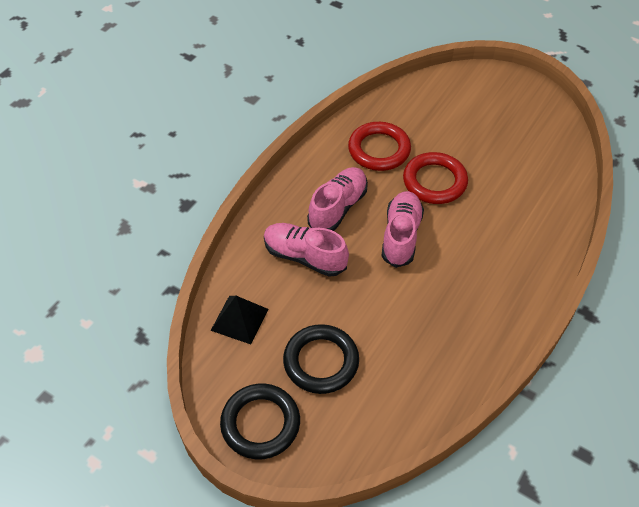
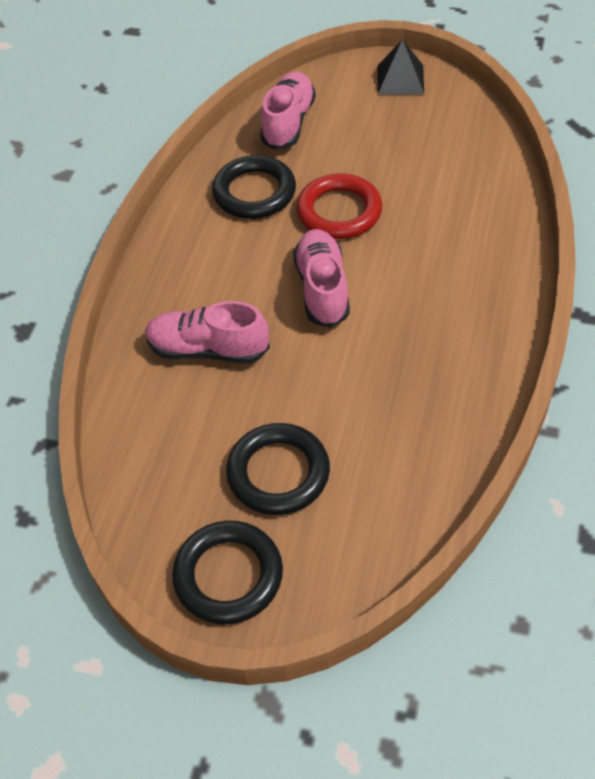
camera: 15 degrees left, 0 degrees up
black pyramid [211,296,268,344] -> black pyramid moved to [378,39,424,95]
pink shoe [307,167,368,231] -> pink shoe moved to [260,71,316,150]
red ring [348,122,411,171] -> black ring [212,155,296,219]

